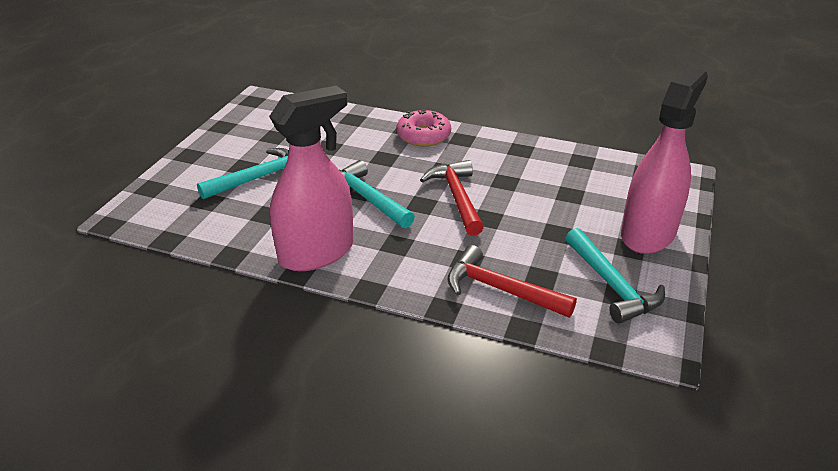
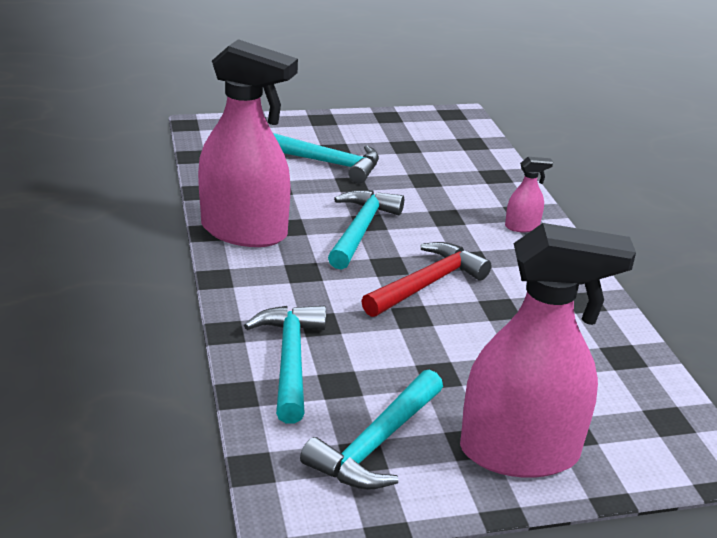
camera: 55 degrees right, 5 degrees down
pink donut [396,110,451,147] -> pink spray bottle [505,157,553,232]
red hammer [447,245,577,318] -> turquoise hammer [244,306,326,424]

